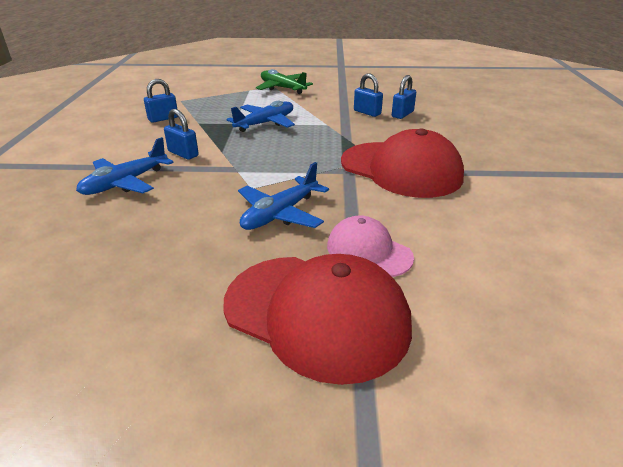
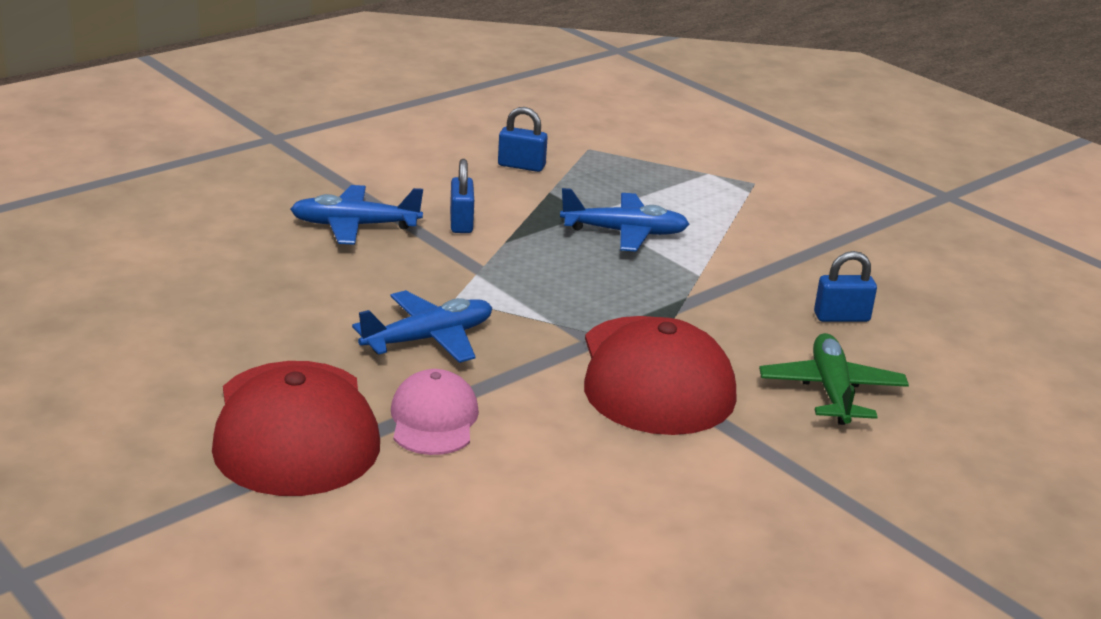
camera: 45 degrees right, 5 degrees down
blue plane [238,162,329,230] -> blue plane turned 150 degrees clockwise [352,290,492,363]
green plane [256,69,313,94] -> green plane moved to [759,333,909,425]
blue padlock [354,74,383,117] -> none

